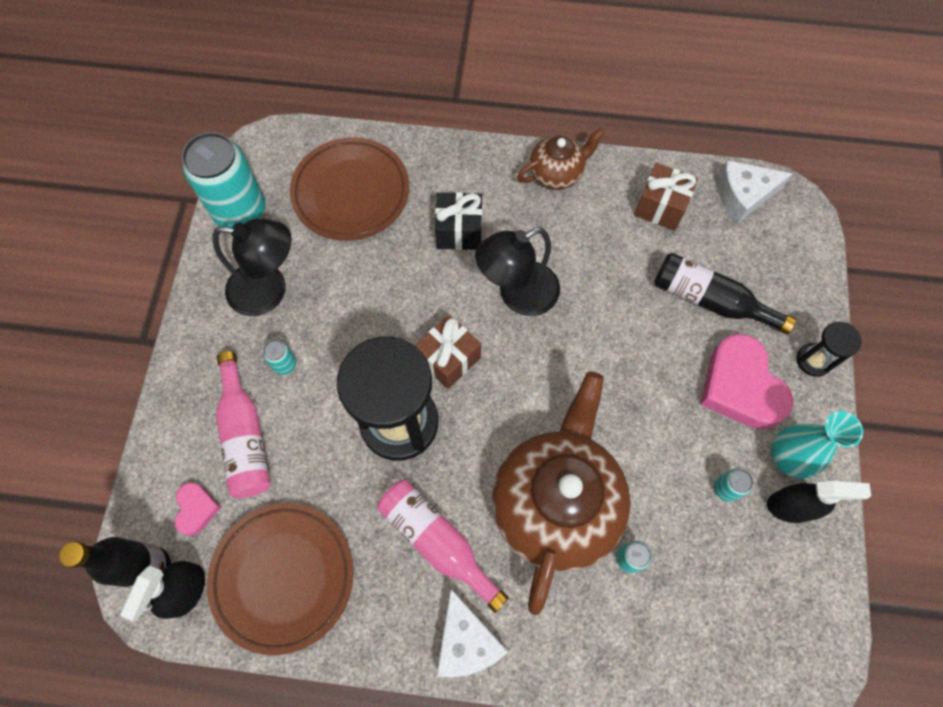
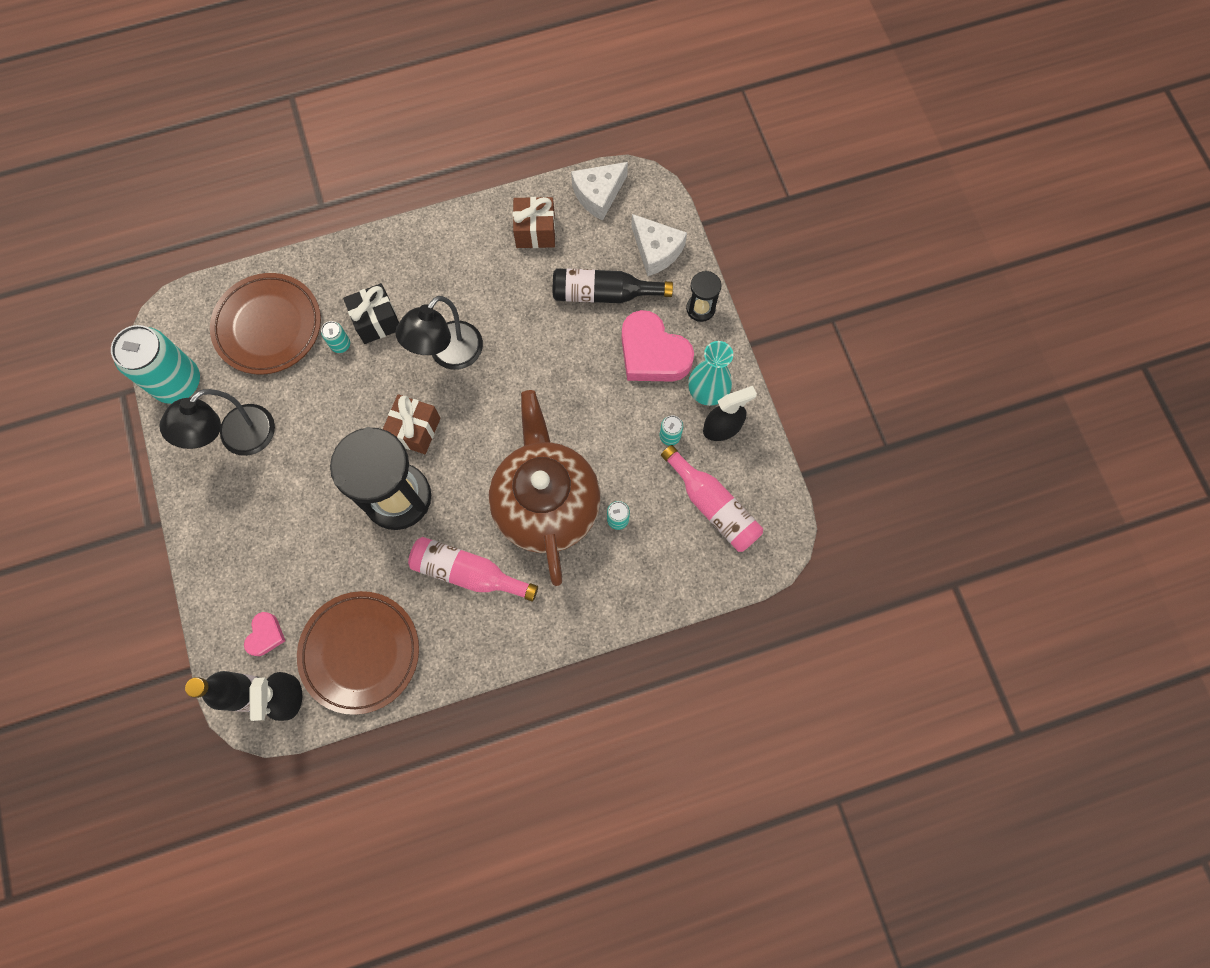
camera: 25 degrees left, 5 degrees up
pink heart [175,482,221,536] -> pink heart turned 45 degrees clockwise [244,612,285,656]
black lamp [212,218,292,316] -> black lamp turned 150 degrees clockwise [159,389,275,456]
pink bottle [216,351,271,498] -> pink bottle moved to [661,445,763,552]
turquoise can [263,339,296,375] -> turquoise can moved to [321,321,350,353]
white cheese [437,589,508,677] -> white cheese moved to [631,214,687,276]
brown teapot [517,128,605,190] -> none

